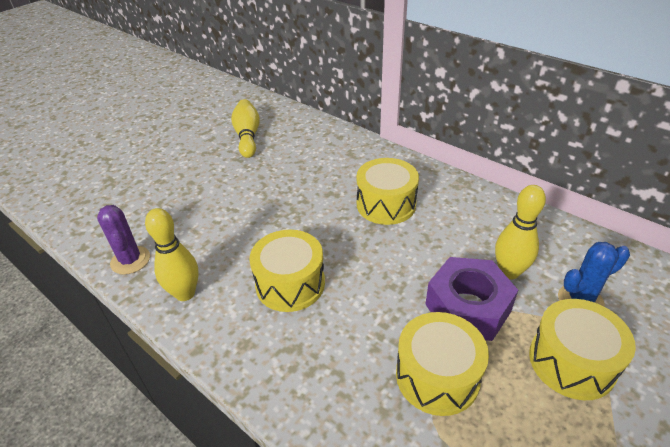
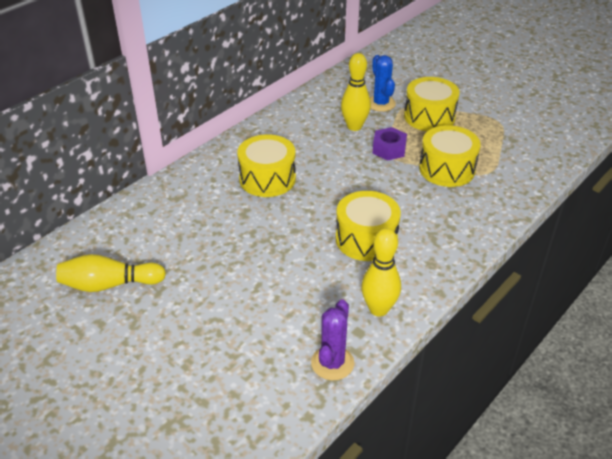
camera: 90 degrees left, 0 degrees up
purple cactus [97,205,150,275] -> purple cactus turned 45 degrees counterclockwise [311,299,354,380]
purple nut [426,257,518,341] -> purple nut [373,127,407,161], size x0.60

